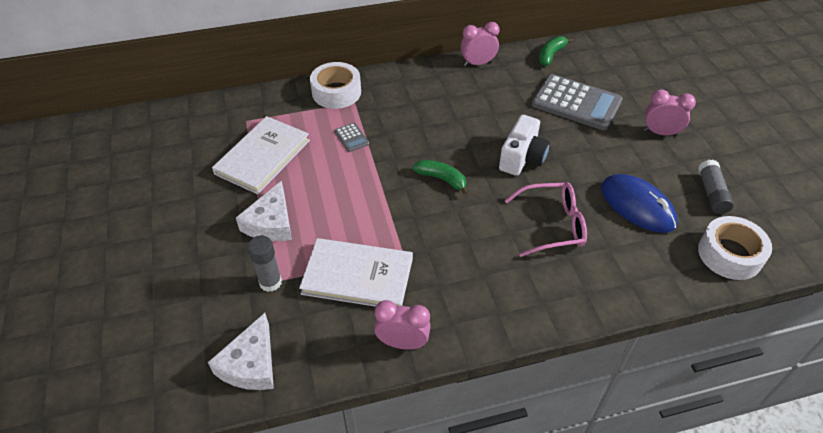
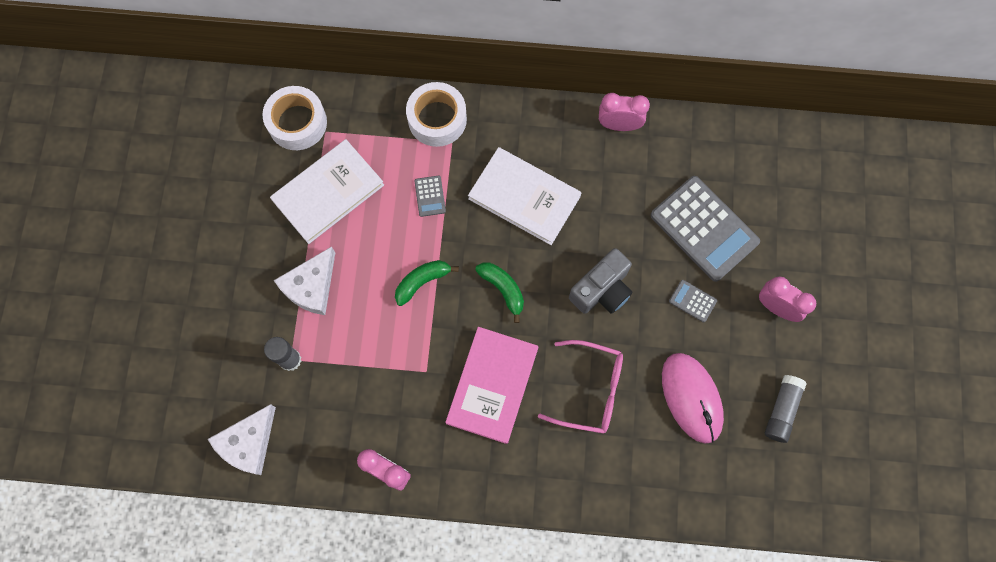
camera: 20 degrees right, 25 degrees up
white book [299,238,413,307] -> white book moved to [468,147,582,245]
white camera [499,115,550,176] -> grey camera [569,248,633,314]
green banana [539,36,574,66] -> green banana moved to [395,260,459,306]
blue mouse [601,174,677,233] -> pink mouse [662,353,724,444]
white tape [698,216,772,280] -> white tape moved to [263,86,327,150]
none -> pink book [445,327,538,444]
none -> grey calculator [669,280,717,322]

